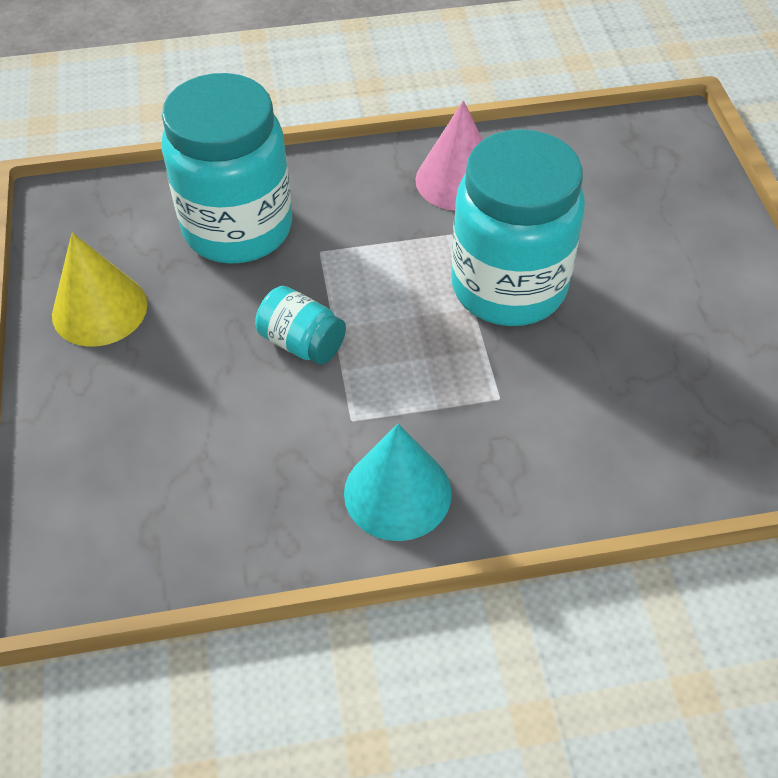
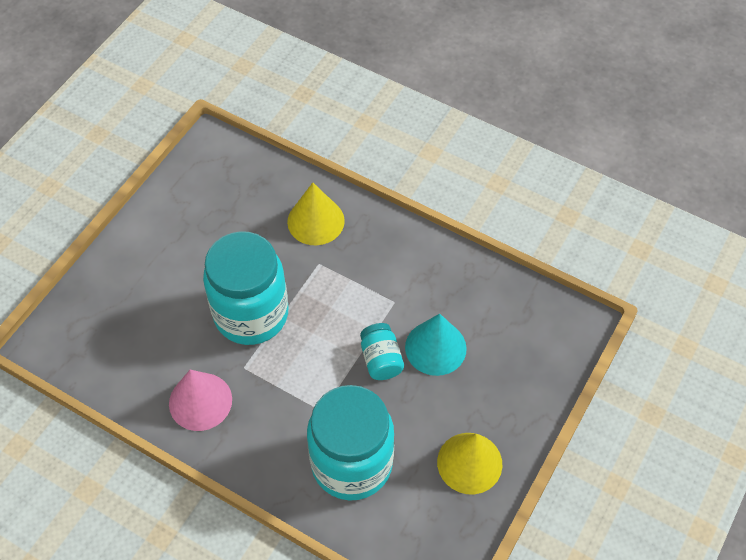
camera: 140 degrees left, 5 degrees up
turquoise cone [344,424,452,541] -> turquoise cone moved to [405,314,467,376]
none -> yellow cone [287,183,345,245]

